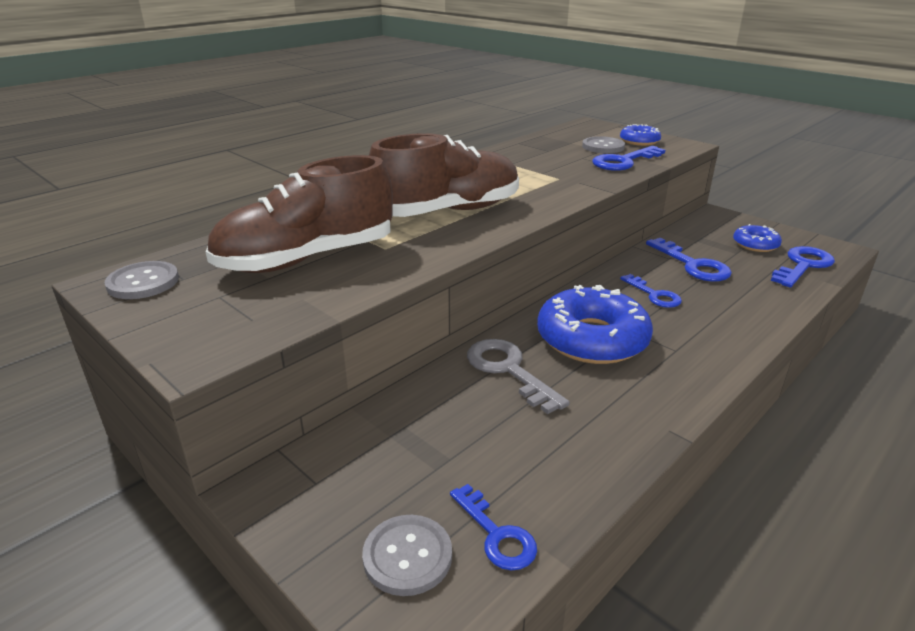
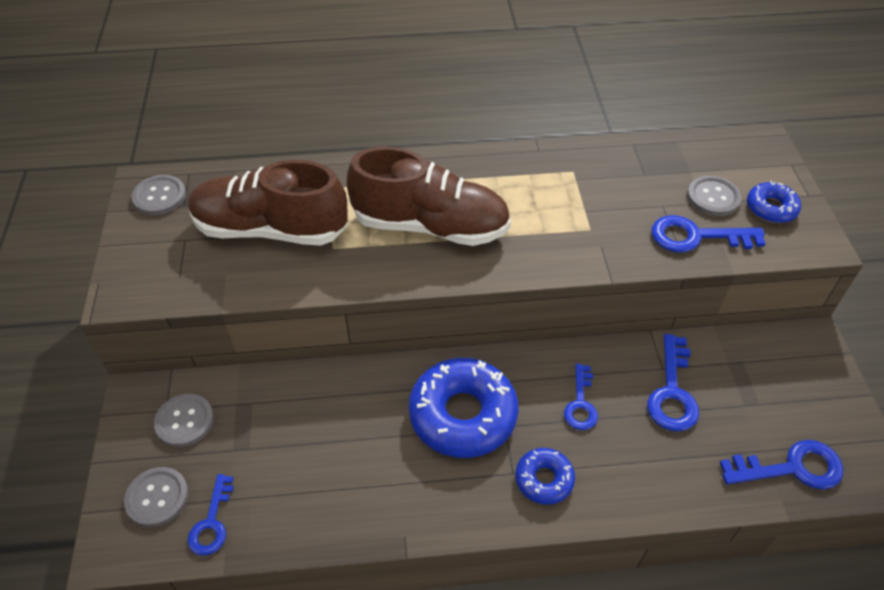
camera: 40 degrees right, 20 degrees up
grey key [467,339,570,414] -> none
blue donut [733,224,782,252] -> blue donut moved to [515,448,575,505]
none -> grey button [154,394,214,447]

